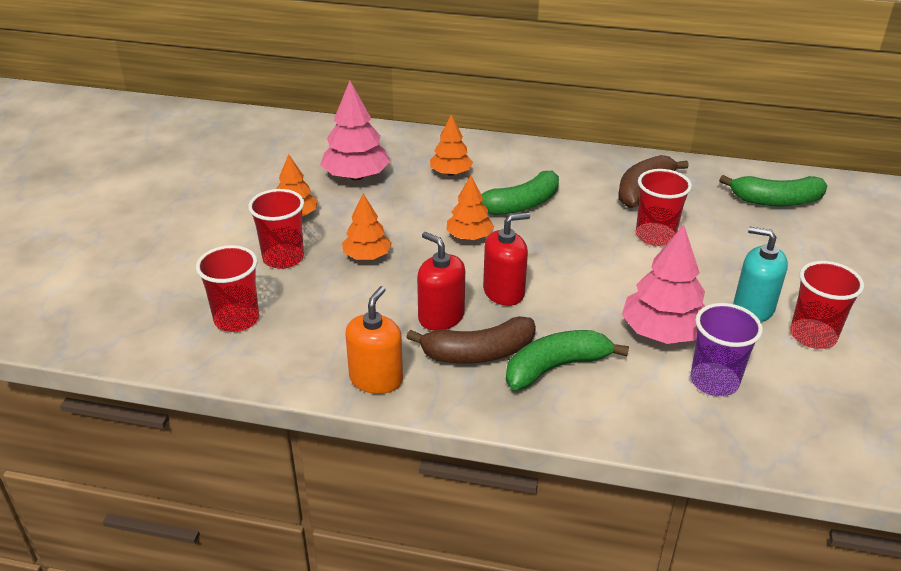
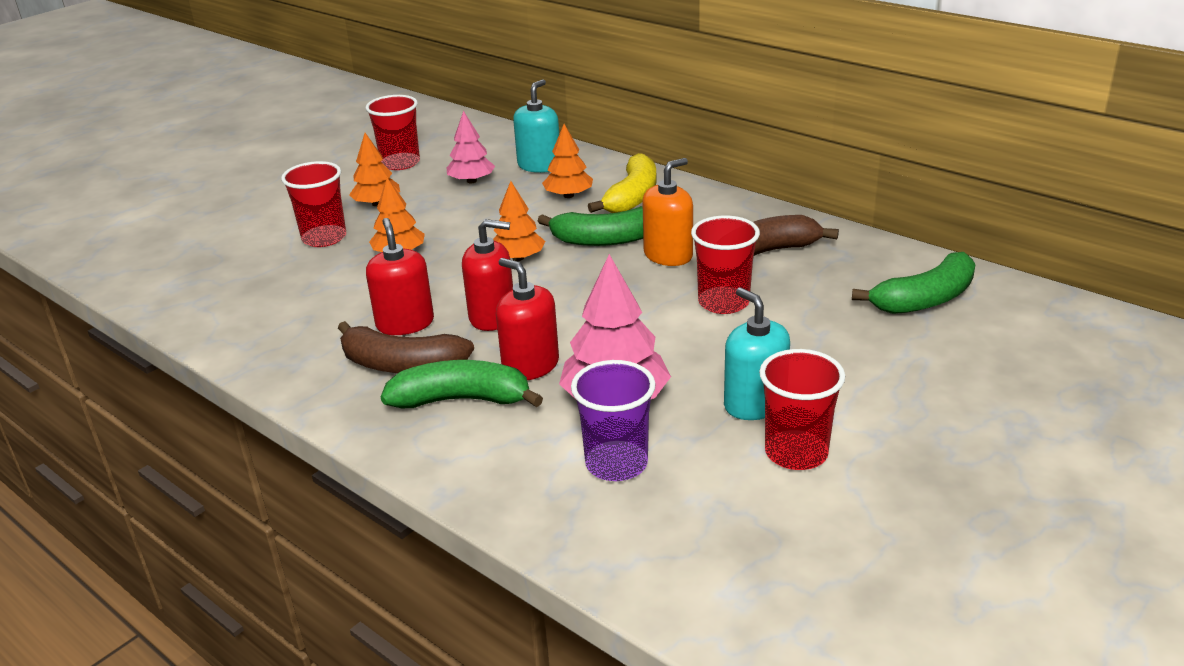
camera: 30 degrees right, 5 degrees down
red cup [196,245,259,332] -> red cup moved to [366,95,420,170]
pink tree [320,81,391,180] -> pink tree [447,111,495,183], size x0.63
orange soap dispenser [346,286,403,394] -> orange soap dispenser moved to [642,158,693,266]
green banana [719,175,827,206] -> green banana turned 60 degrees counterclockwise [852,252,976,314]
none -> red soap dispenser [496,258,559,380]
none -> turquoise soap dispenser [513,79,559,173]
none -> yellow banana [588,153,657,213]

